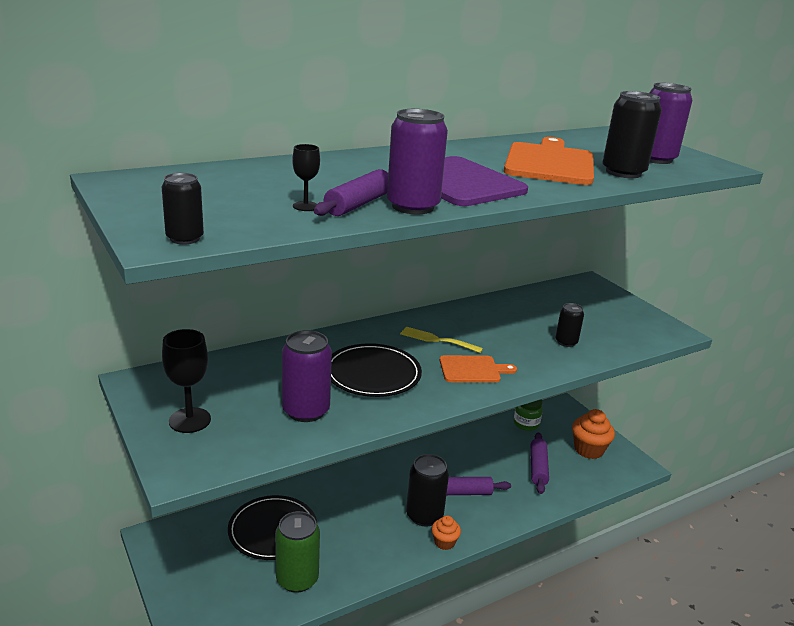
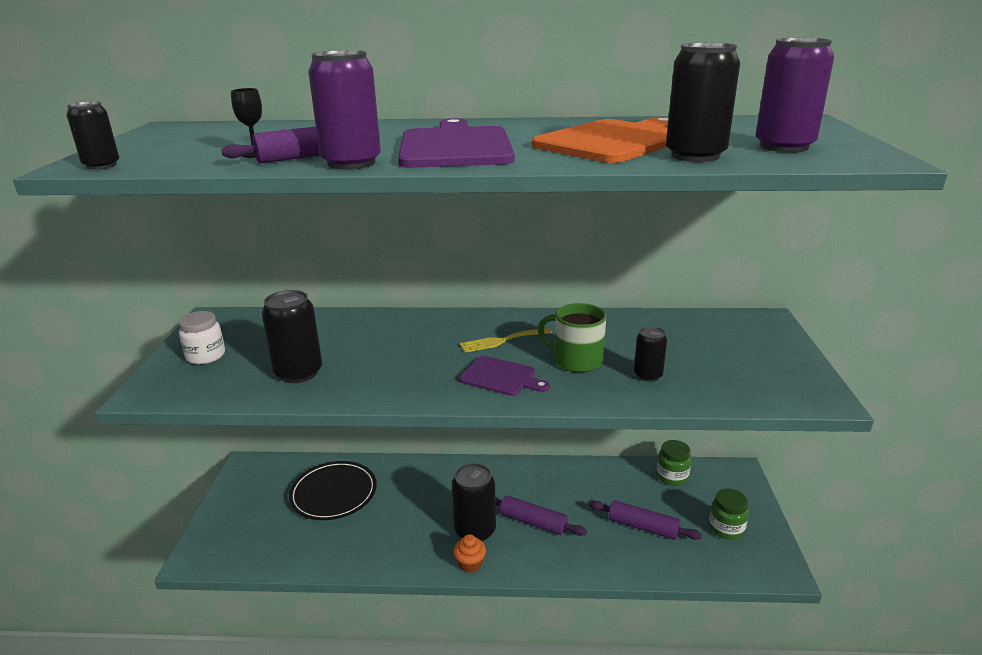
camera: 35 degrees right, 0 degrees up
black goblet [162,329,211,433] -> white jar [178,311,225,364]
green can [275,511,320,593] -> none
purple can [282,330,332,422] -> black can [262,290,322,383]
black plate [331,343,422,397] -> none
yellow fork [400,327,483,353] -> yellow fork turned 75 degrees counterclockwise [460,328,552,353]
orange cutting board [439,355,517,383] -> purple cutting board [459,356,550,396]
purple rolling pin [531,432,549,494] -> purple rolling pin turned 75 degrees clockwise [589,500,702,540]
orange cupcake [572,409,615,459] -> green jar [709,489,749,540]
none -> green mug [538,303,606,372]

